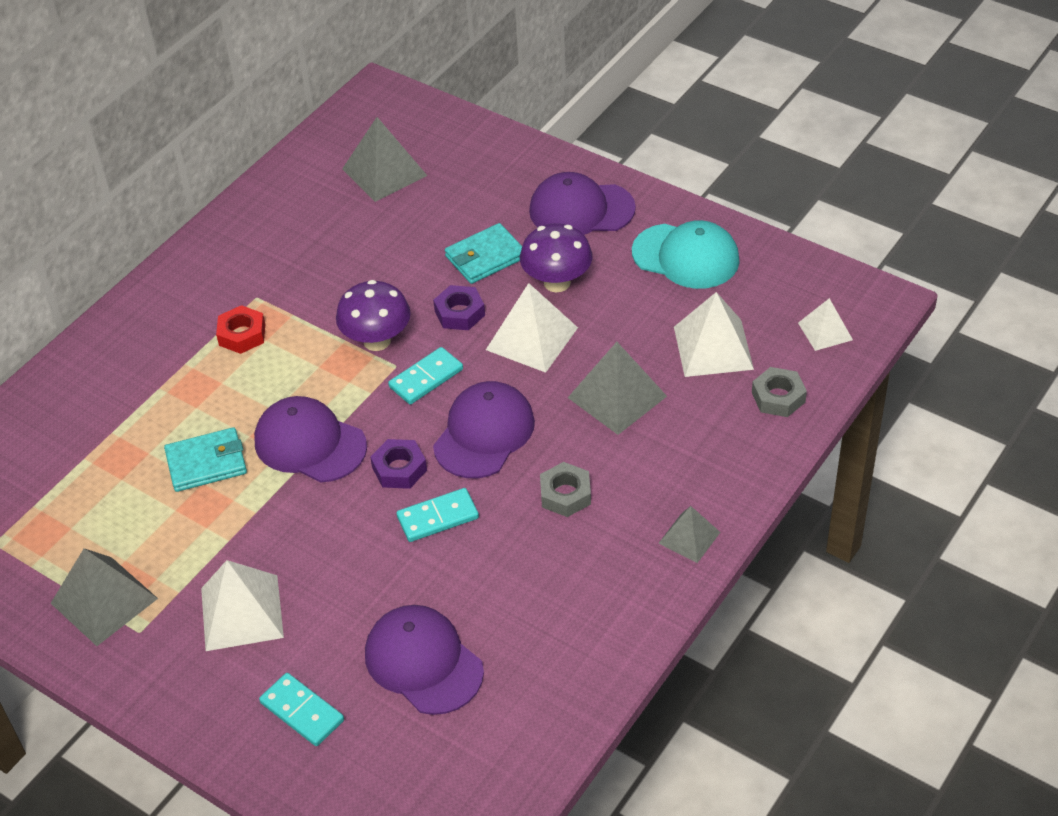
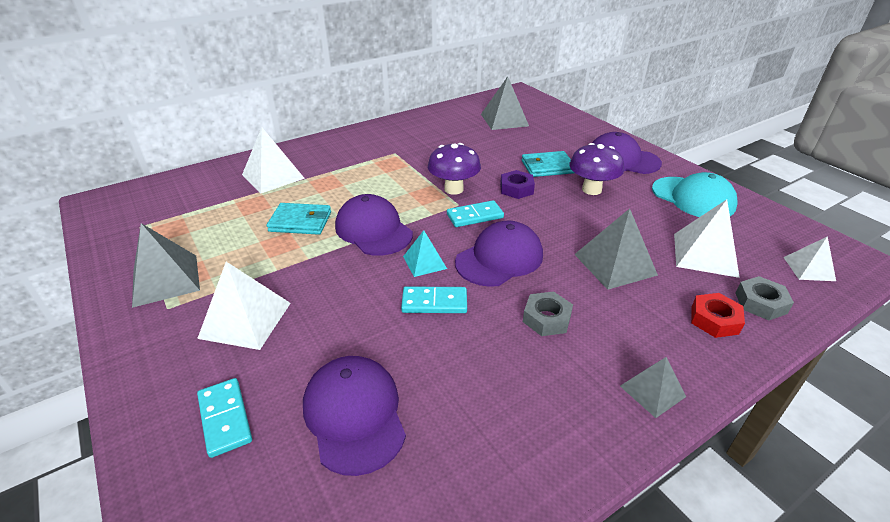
camera: 20 degrees right, 10 degrees down
red nut [216,305,265,354] -> red nut moved to [691,293,745,338]
purple nut [370,439,427,489] -> turquoise pyramid [403,230,447,277]
white pyramid [486,283,578,373] -> white pyramid moved to [242,127,305,193]

